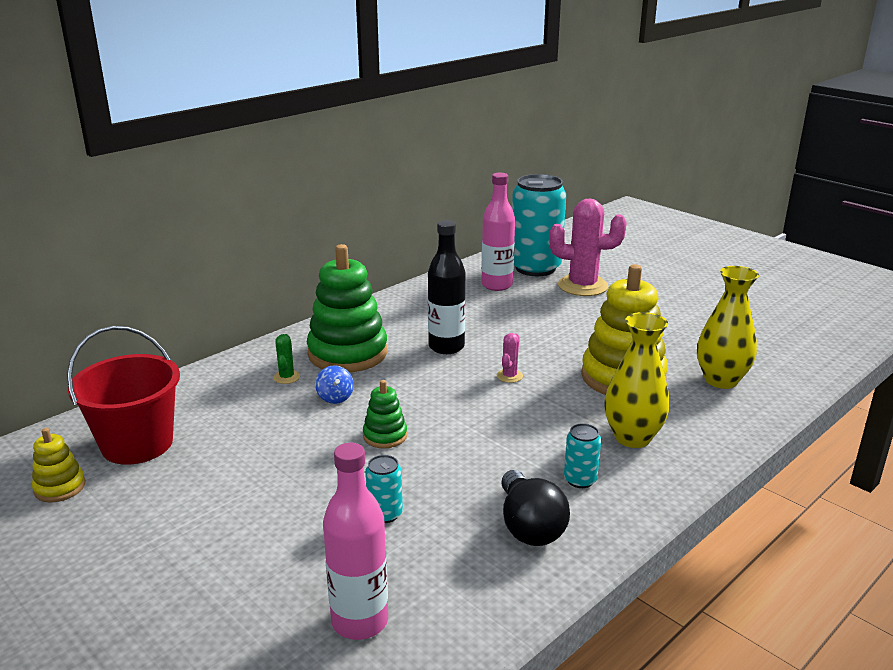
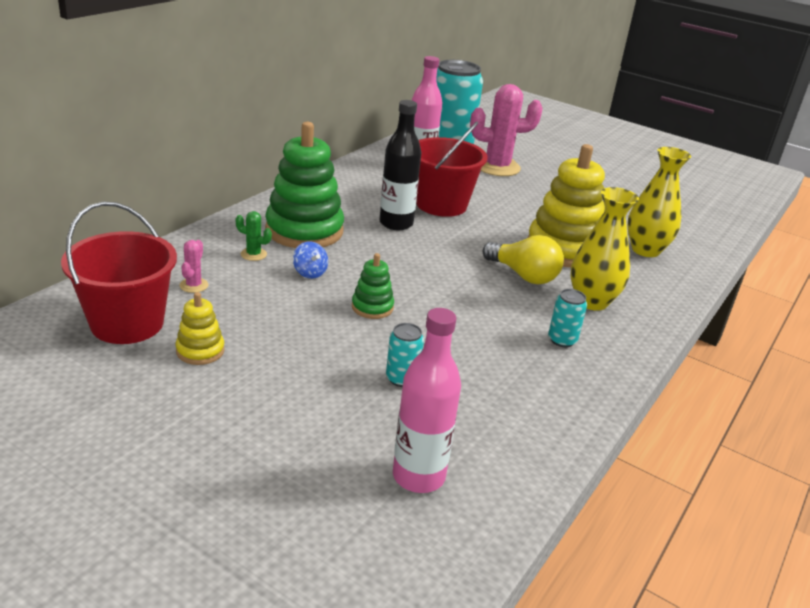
camera: 15 degrees left, 5 degrees up
yellow stacking toy [32,428,85,502] -> yellow stacking toy moved to [176,292,225,365]
green cactus [273,334,300,384] -> green cactus turned 60 degrees counterclockwise [235,211,272,261]
pink cactus [497,333,523,383] -> pink cactus moved to [179,240,208,293]
black light bulb [501,470,570,546] -> none
none -> red bucket [416,122,488,217]
none -> yellow light bulb [483,235,564,284]

